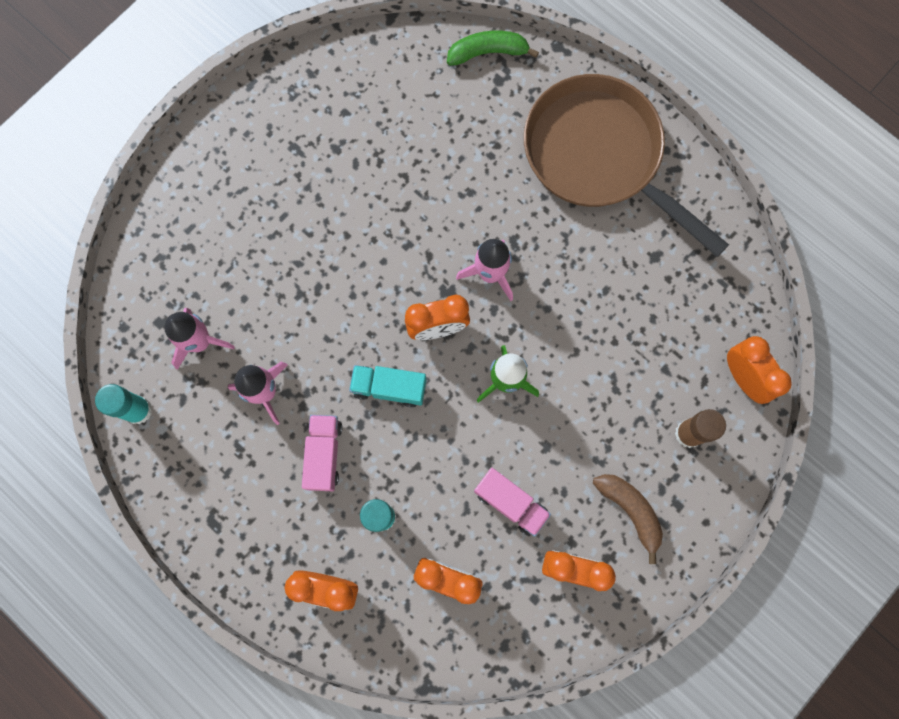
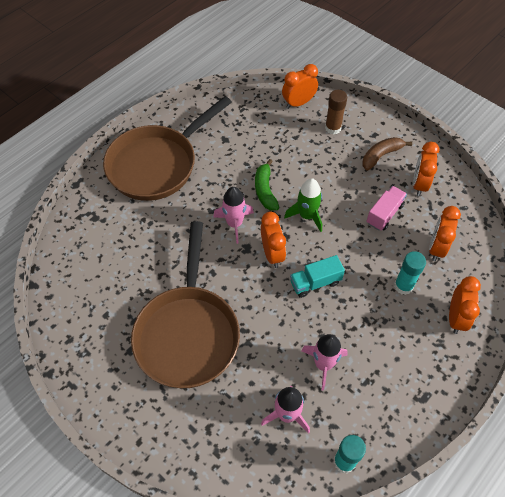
camera: 90 degrees left, 20 degrees down
pink truck [302,415,342,491] -> none
turquoise truck [349,365,426,407] -> turquoise truck turned 60 degrees clockwise [290,255,345,298]
green banana [447,30,539,66] -> green banana moved to [255,159,279,210]
none -> brown pan [131,221,240,388]

